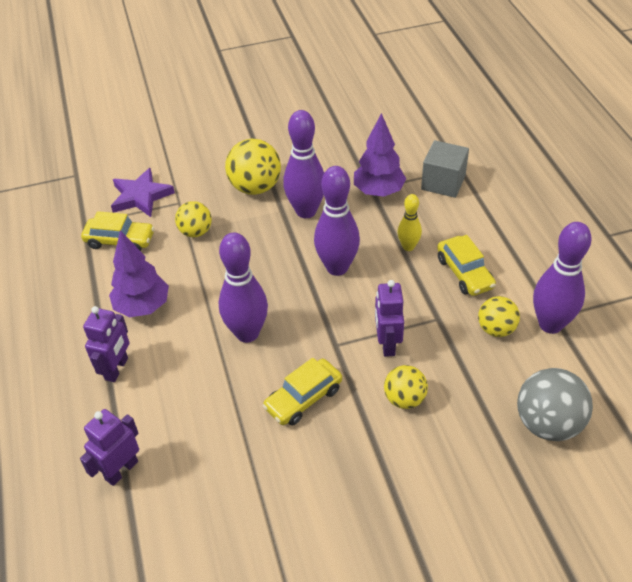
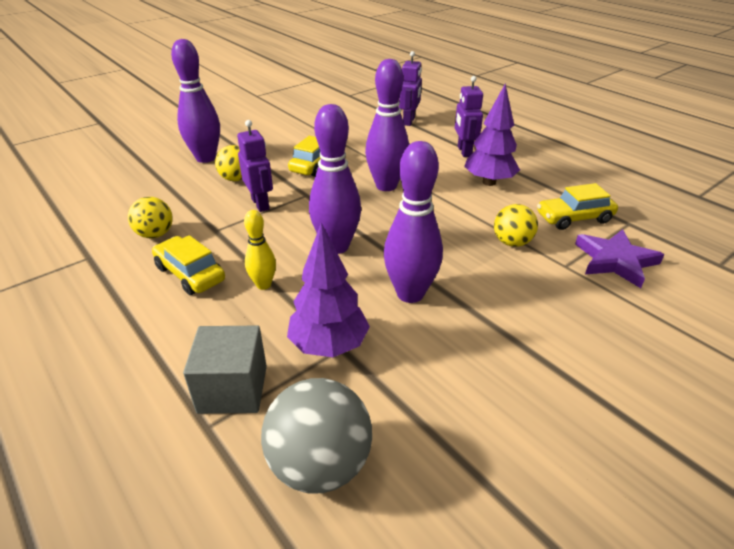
camera: 155 degrees right, 10 degrees down
yellow ball [225,139,281,195] -> none
grey ball [517,368,593,441] -> grey ball moved to [261,378,372,494]
purple bowling pin [533,222,592,334] -> purple bowling pin moved to [171,39,220,163]

